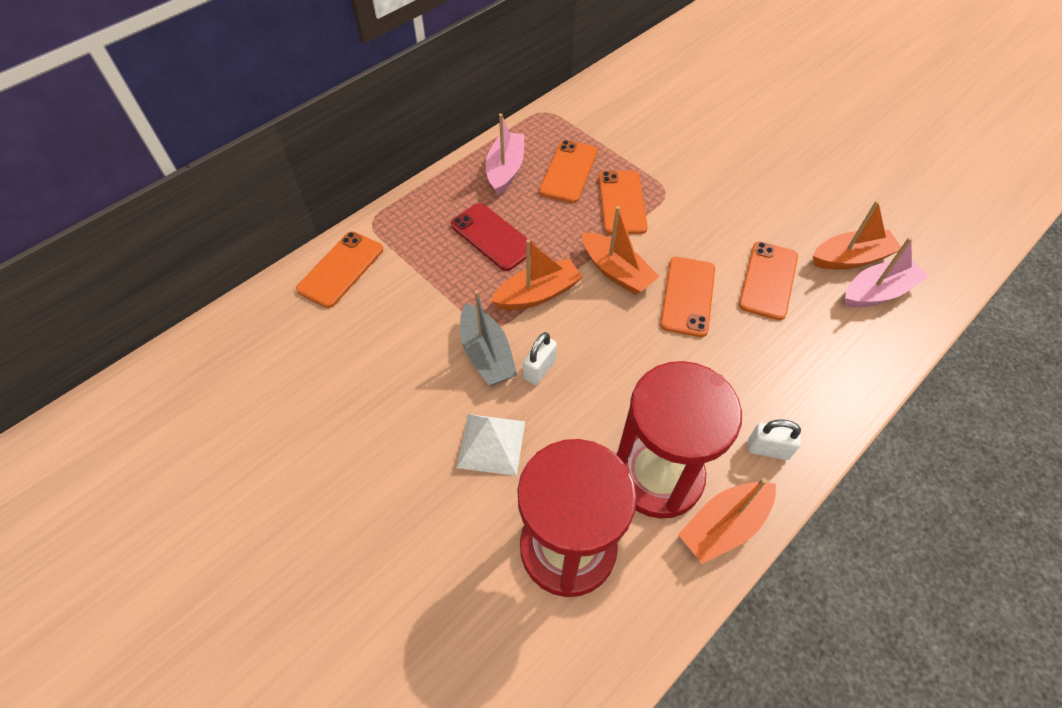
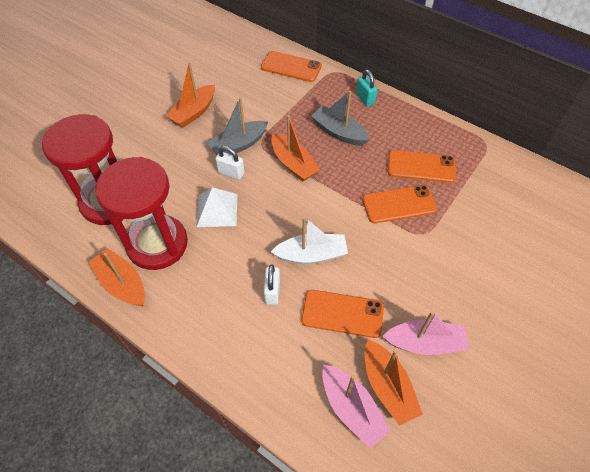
camera: 80 degrees right, 0 degrees up
red phone [450,203,535,271] -> grey boat [311,91,369,146]
white pyramid [457,414,525,476] -> white pyramid moved to [196,187,237,227]
pink boat [485,113,525,195] -> pink boat moved to [383,311,469,355]
orange boat [582,206,660,295] -> orange boat moved to [166,63,215,128]
orange phone [660,257,715,337] -> white boat [271,217,348,264]
white padlock [748,419,801,460] -> white padlock moved to [264,265,280,305]
none -> turquoise padlock [356,69,378,107]

